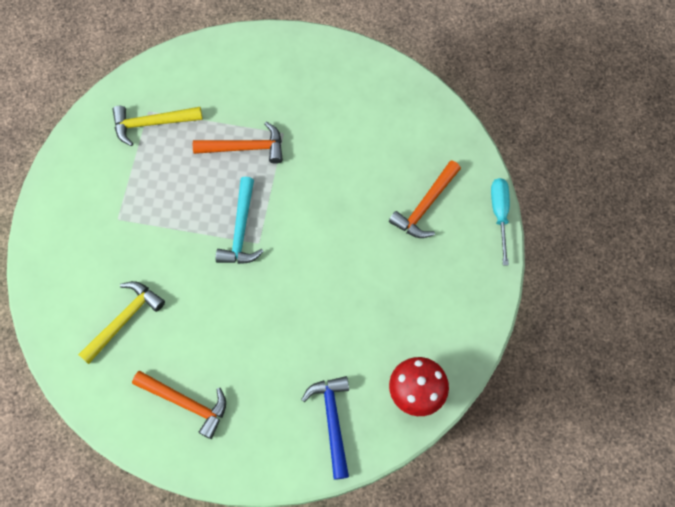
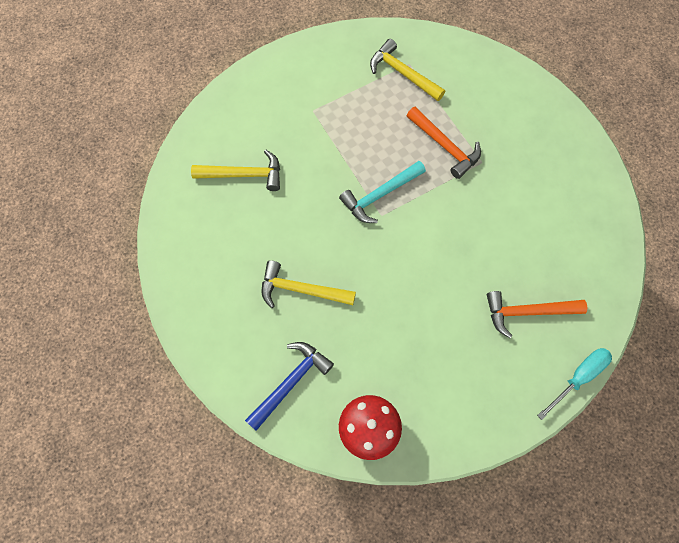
camera: 50 degrees right, 0 degrees up
orange hammer [132,371,226,439] -> none
none -> yellow hammer [261,260,356,308]

